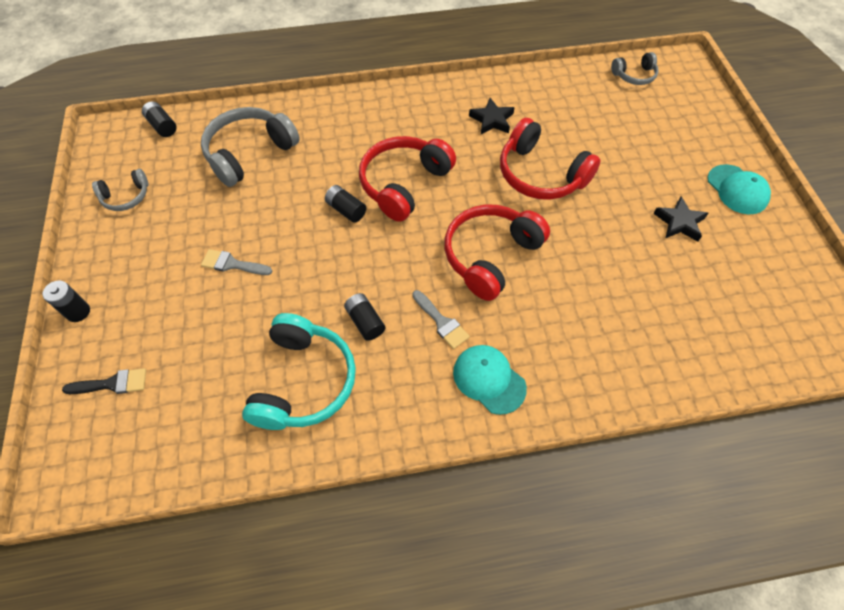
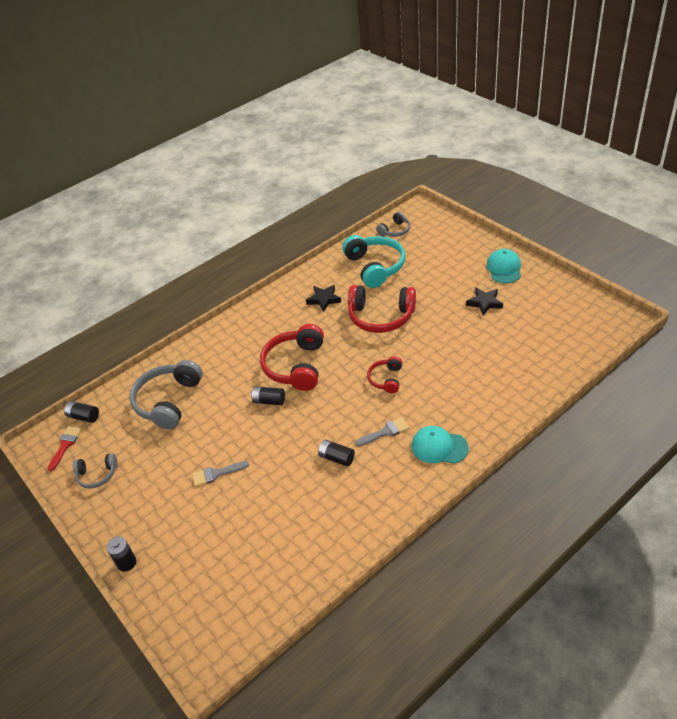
camera: 25 degrees left, 15 degrees down
black brush [62,368,146,394] -> none
grey headphones [92,169,149,211] -> grey headphones turned 45 degrees clockwise [73,453,118,488]
turquoise headphones [242,313,356,430] -> turquoise headphones moved to [342,235,405,288]
grey brush [412,290,470,349] -> grey brush turned 45 degrees counterclockwise [355,417,409,446]
red headphones [444,204,550,301] -> red headphones [367,356,402,393], size x0.53
turquoise cap [707,164,771,214] -> turquoise cap turned 120 degrees counterclockwise [487,249,521,283]
none -> red brush [47,426,82,471]

